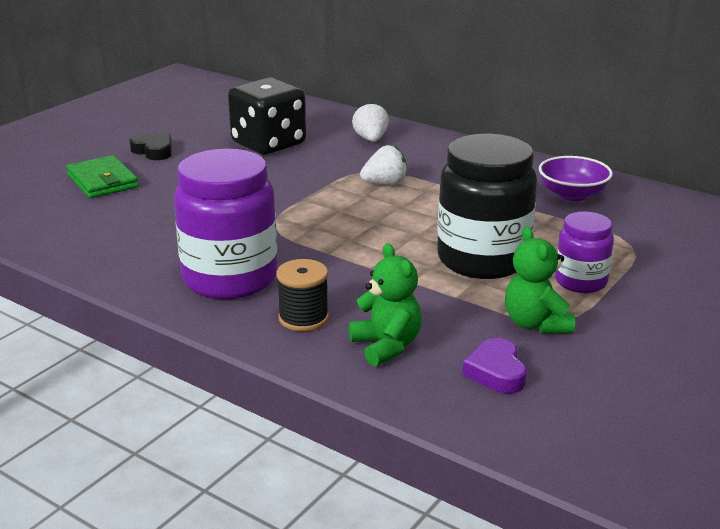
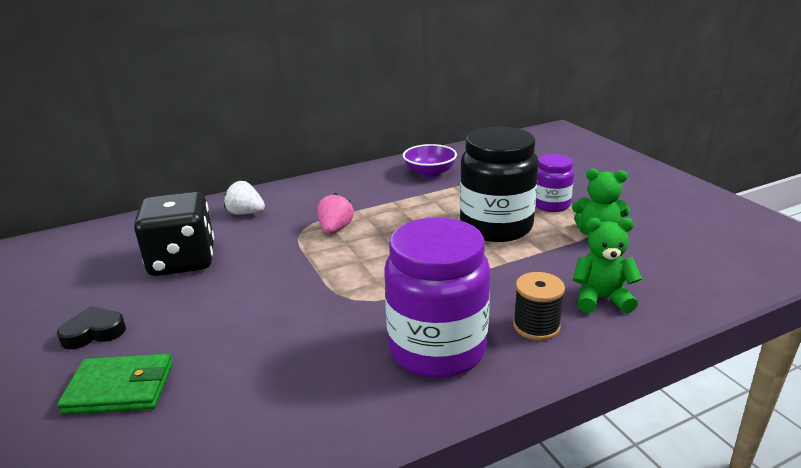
camera: 60 degrees left, 0 degrees up
white strawberry [360,145,407,185] -> pink strawberry [317,193,354,234]
purple heart [463,338,527,394] -> none

